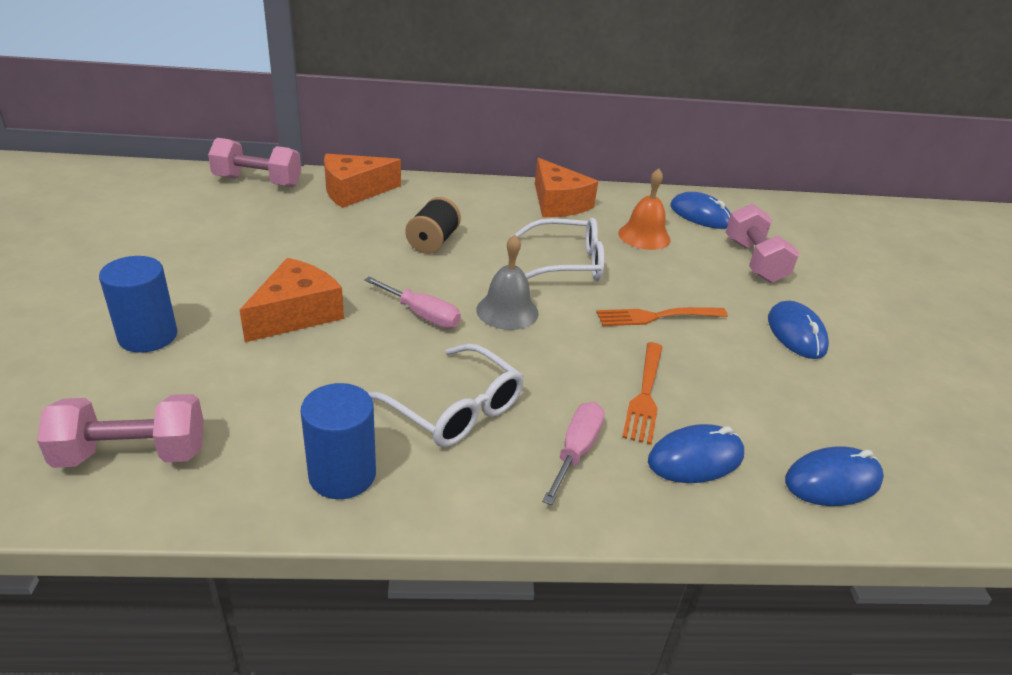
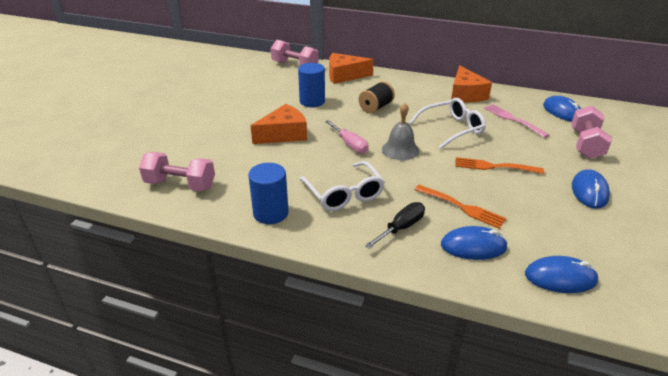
camera: 25 degrees right, 0 degrees up
blue cylinder [99,256,177,353] -> blue cylinder moved to [298,63,325,107]
white glasses [511,218,604,281] -> white glasses turned 45 degrees counterclockwise [409,98,486,149]
pink screwdriver [542,402,605,505] -> black screwdriver [365,202,425,249]
orange bell [618,168,671,250] -> pink fork [484,104,549,138]
orange fork [622,342,662,445] -> orange fork turned 90 degrees counterclockwise [415,185,506,229]

